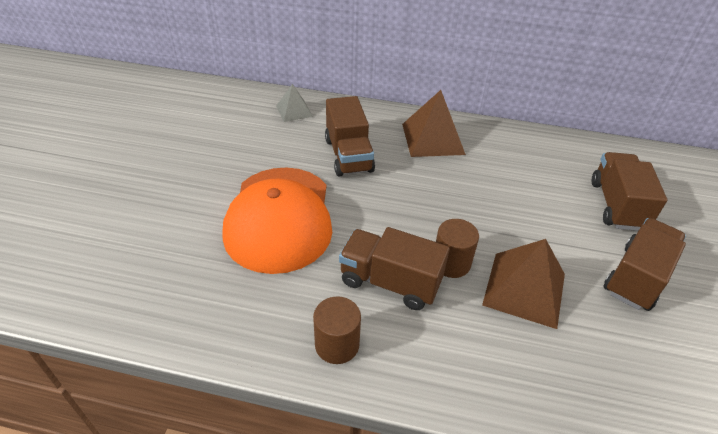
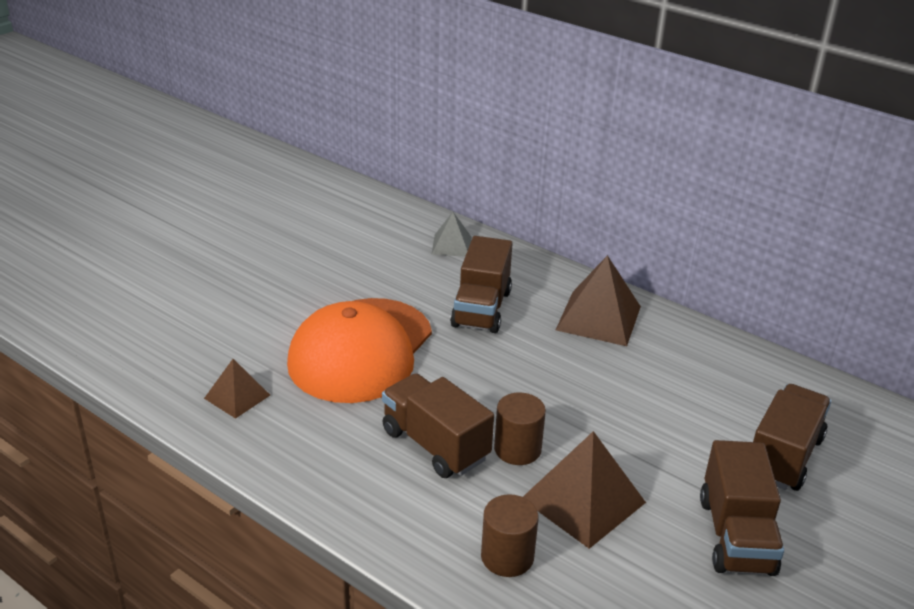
camera: 25 degrees right, 10 degrees down
brown cylinder [313,296,361,364] -> brown cylinder moved to [481,494,539,577]
brown truck [604,218,686,311] -> brown truck turned 120 degrees clockwise [700,440,784,576]
none -> brown pyramid [204,359,270,419]

